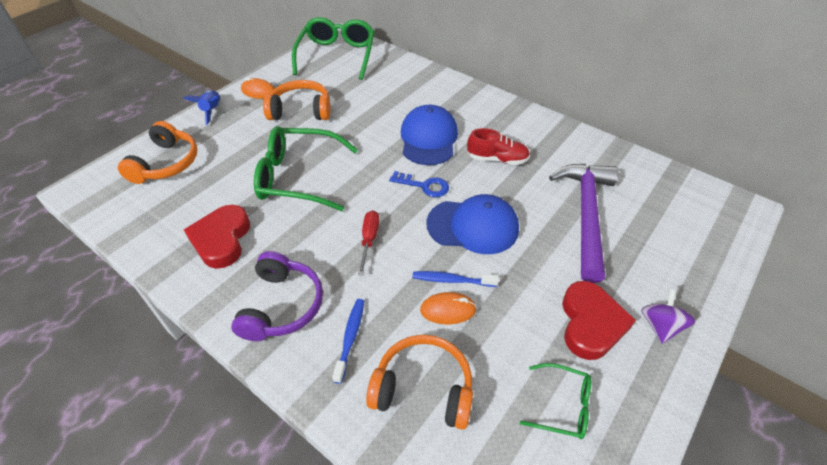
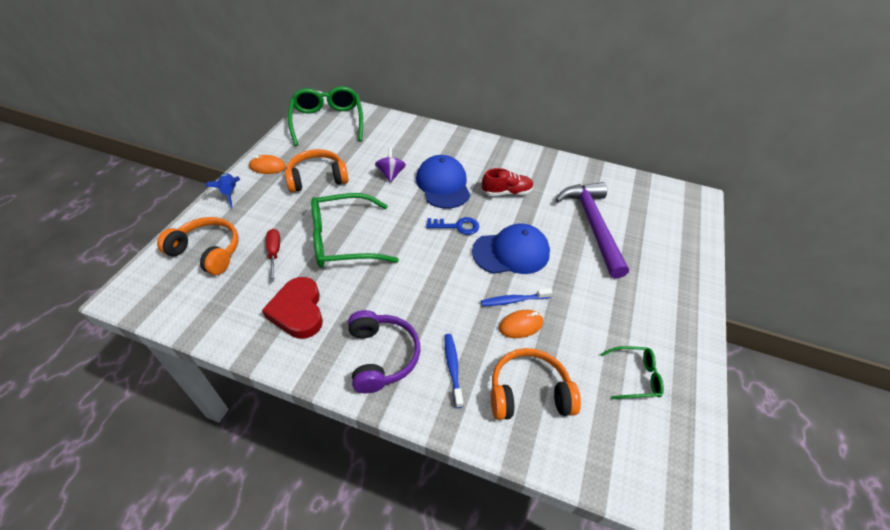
camera: 20 degrees left, 0 degrees up
orange headphones [118,121,198,184] -> orange headphones turned 60 degrees counterclockwise [157,217,239,275]
red screwdriver [358,211,379,275] -> red screwdriver moved to [266,229,280,282]
red heart [562,281,636,360] -> none
purple spinning top [641,289,695,344] -> purple spinning top moved to [375,148,406,183]

